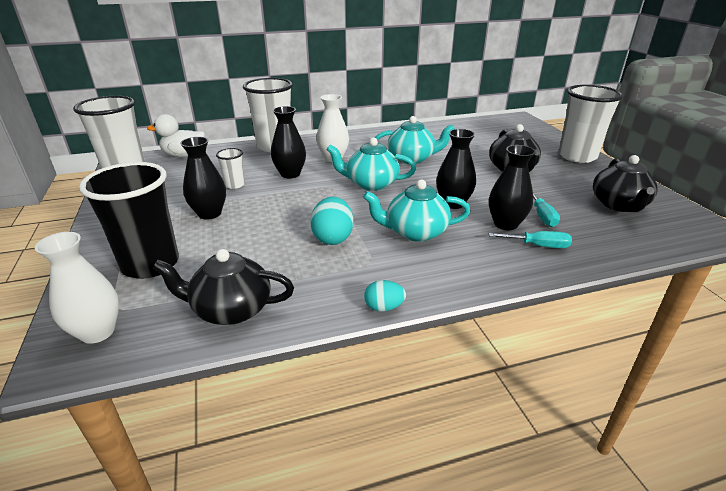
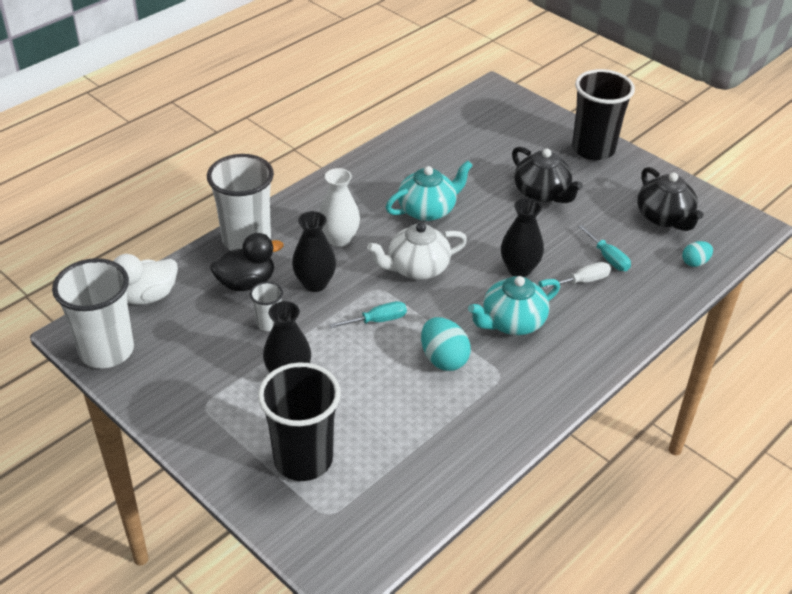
camera: 30 degrees left, 10 degrees up
white vase [35,232,119,344] -> none
black teapot [153,249,294,325] -> none
turquoise teapot [327,138,416,191] -> white teapot [367,223,467,280]
turquoise egg [364,280,406,311] -> turquoise egg moved to [682,241,713,267]
black vase [489,145,536,230] -> white screwdriver [542,262,611,290]
turquoise screwdriver [489,231,572,248] -> turquoise screwdriver moved to [329,301,407,328]
white cup [558,85,623,163] -> black cup [572,69,635,160]
none -> black duck [211,233,284,291]

